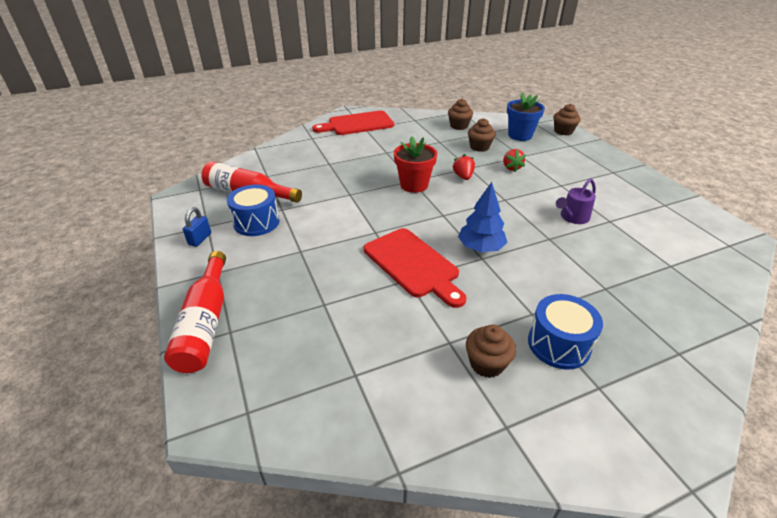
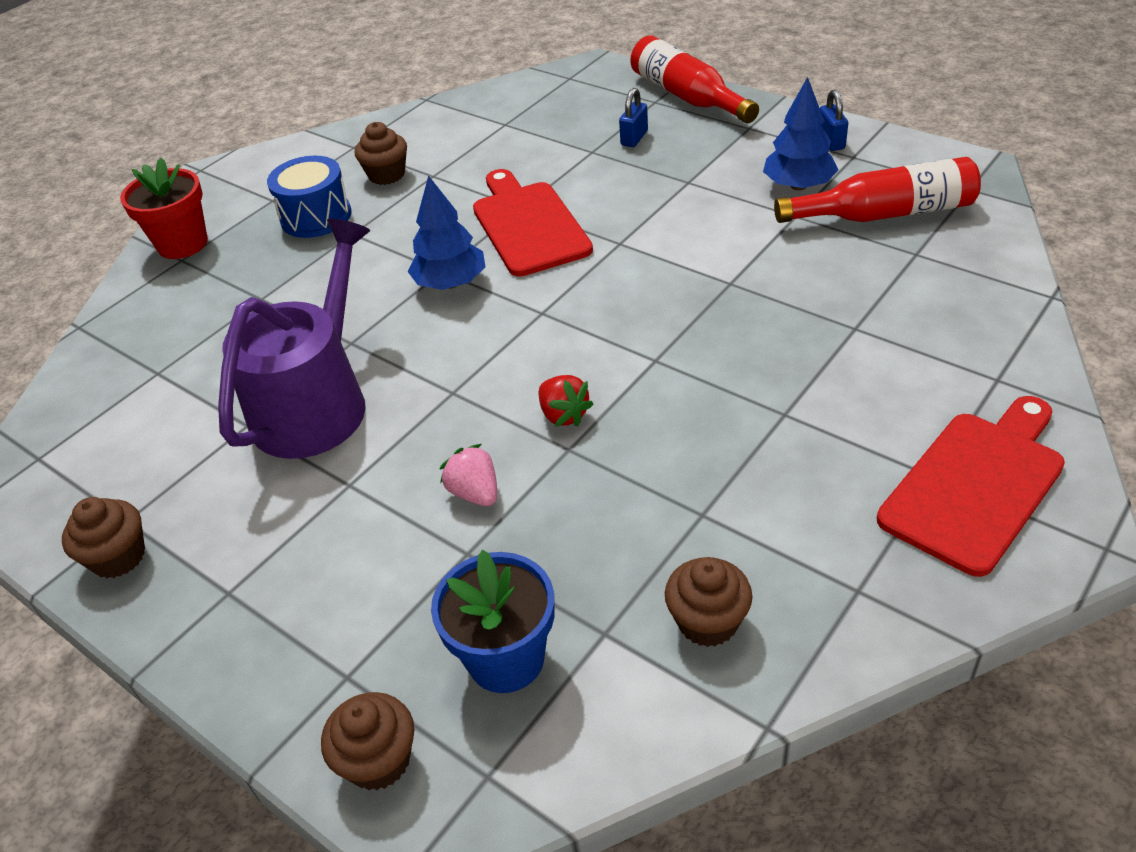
camera: 155 degrees right, 5 degrees up
blue drum [227,185,280,236] -> blue tree [763,77,838,190]
red cutting board [364,228,466,308] -> red cutting board turned 45 degrees clockwise [473,169,593,277]
red flower pot [394,136,437,193] -> red flower pot moved to [120,158,208,259]
brown cupcake [468,118,496,152] -> brown cupcake moved to [62,497,145,578]
red strawberry [503,149,526,172] -> pink strawberry [439,444,497,506]
purple watering can [556,178,596,224] -> purple watering can [218,219,370,459], size x2.06
none -> blue padlock [619,88,648,147]

